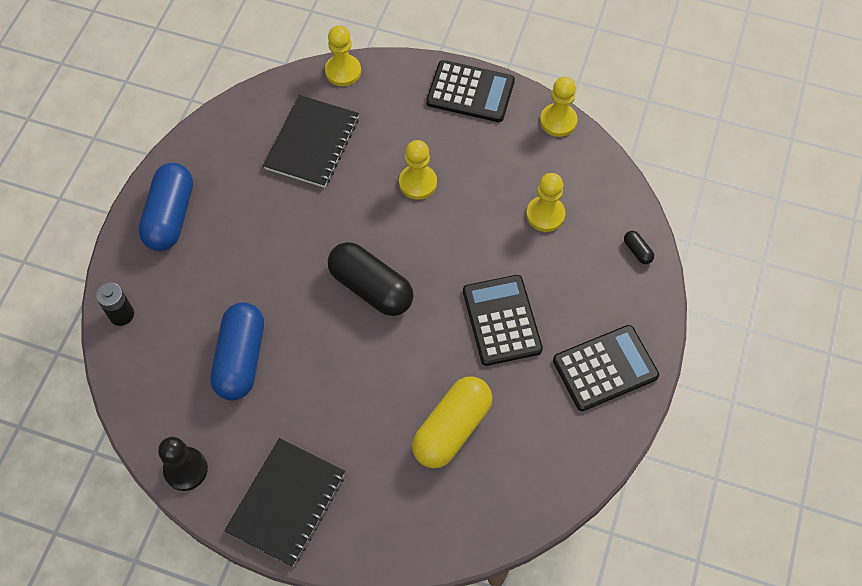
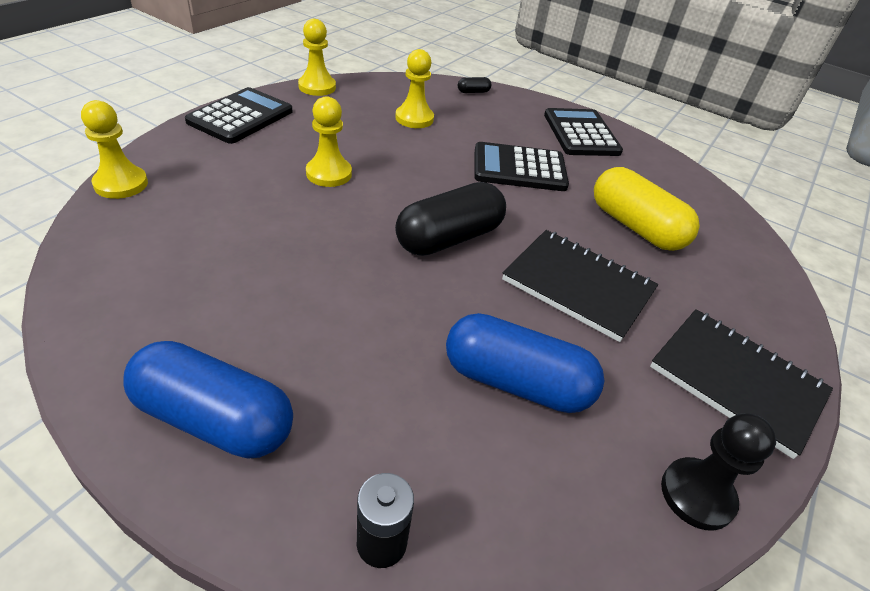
camera: 80 degrees left, 20 degrees down
black notebook [263,95,359,188] -> black notebook moved to [502,230,658,342]

